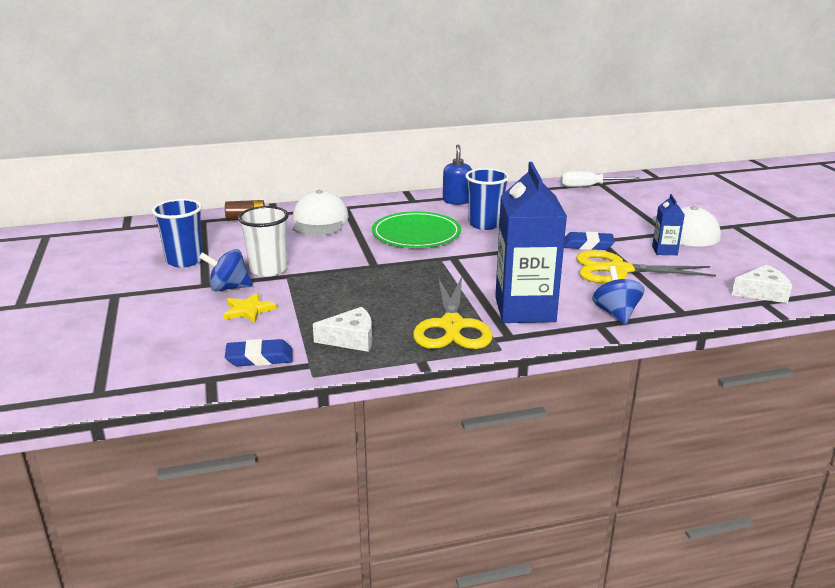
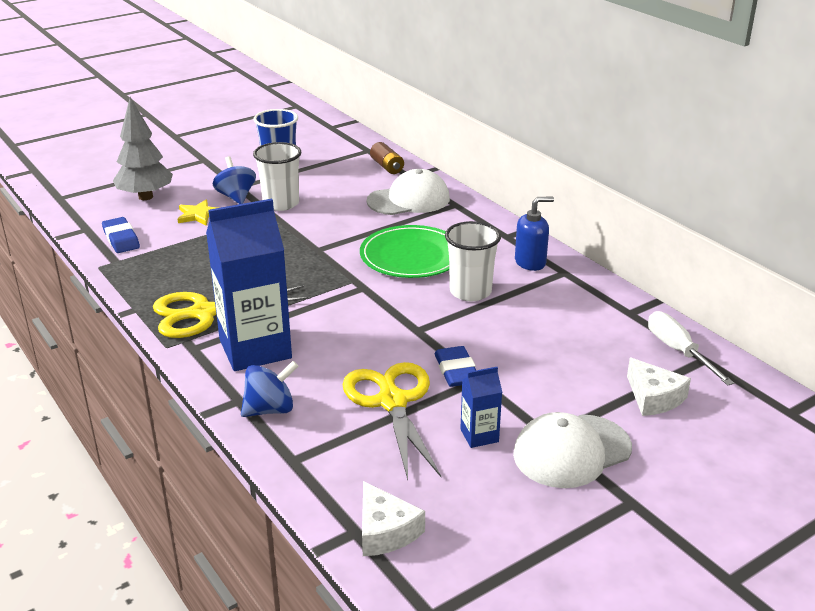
camera: 70 degrees right, 5 degrees up
white cheese [313,307,372,352] -> white cheese moved to [627,358,691,416]
blue cup [465,168,509,230] -> white cup [445,221,501,301]
none -> grey tree [113,97,173,200]

